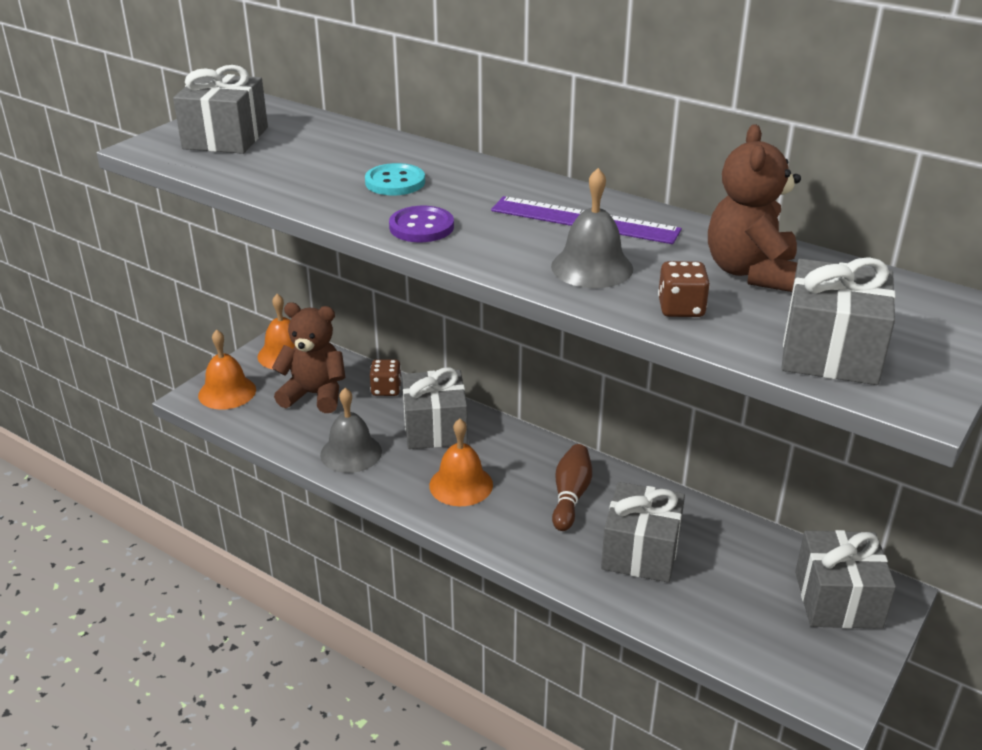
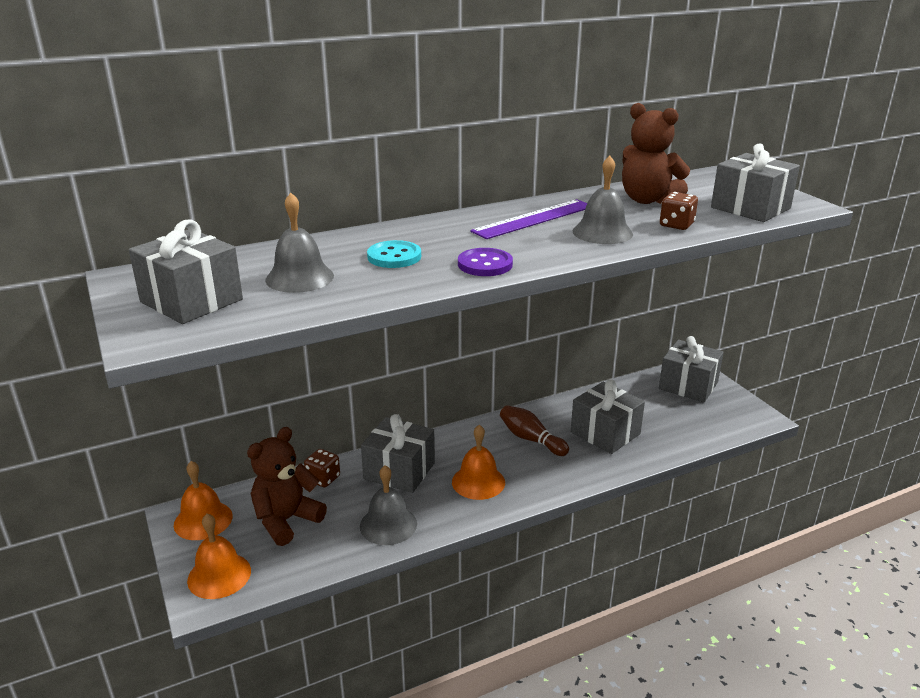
camera: 60 degrees left, 5 degrees down
none -> grey bell [265,193,334,293]

